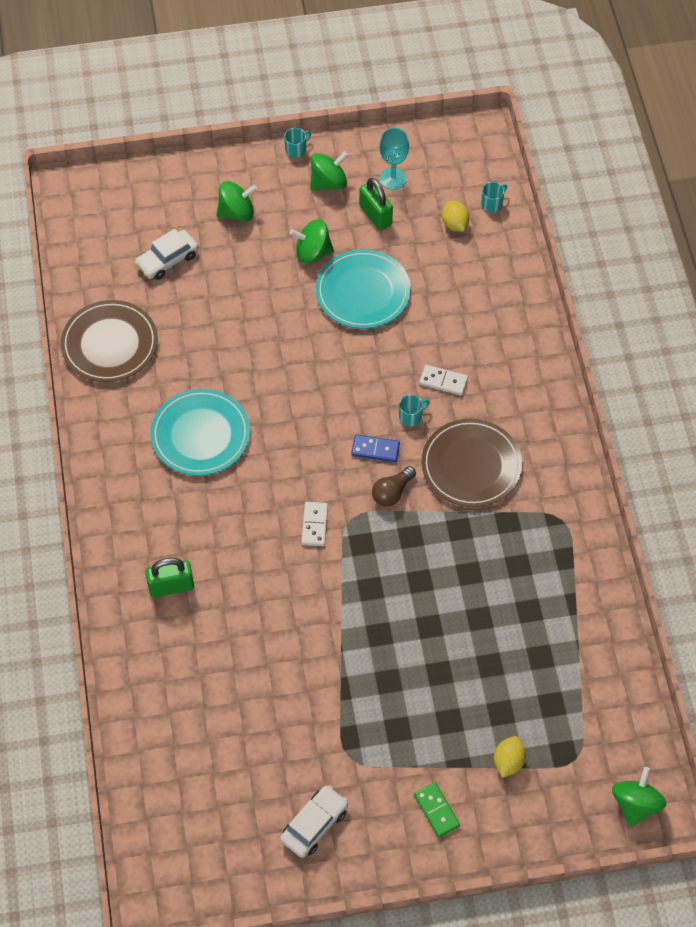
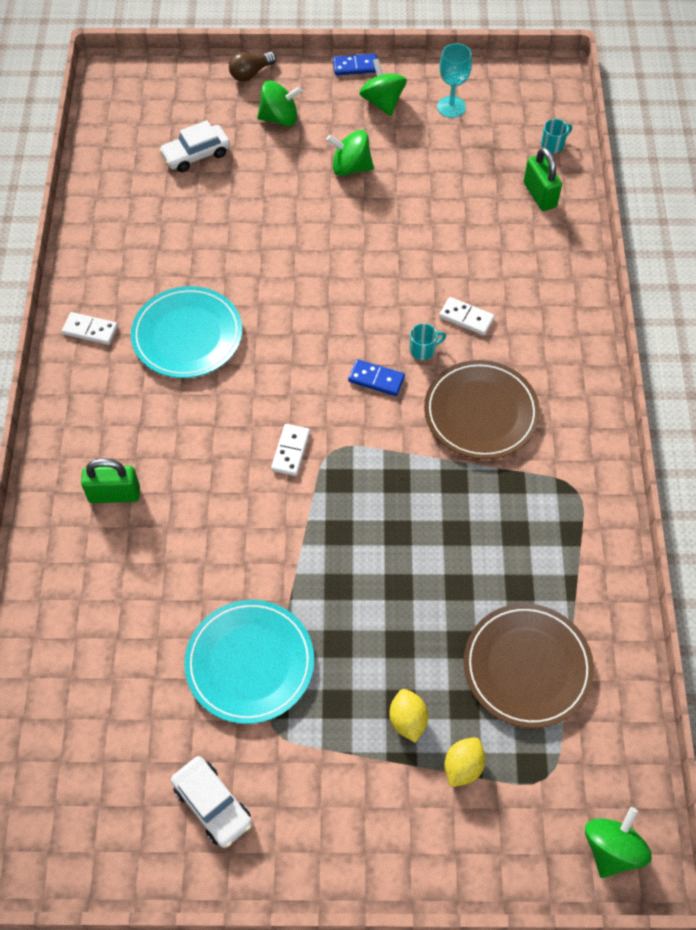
camera: 10 degrees right, 0 degrees up
brown plate [61,300,158,382] -> brown plate moved to [464,604,594,728]
white car [280,785,348,858] -> white car turned 90 degrees clockwise [171,756,252,848]
turquoise mug [284,128,311,158] -> blue domino [333,54,377,75]
green spinning top [310,151,348,191] -> green spinning top turned 90 degrees counterclockwise [359,58,407,116]
turquoise plate [316,249,411,329] -> turquoise plate moved to [184,600,314,724]
green padlock [359,178,393,231] -> green padlock moved to [524,147,562,211]
brown light bulb [372,466,416,507] -> brown light bulb moved to [229,52,276,82]
green domino [414,782,460,837] -> none
yellow lemon [442,201,470,231] -> yellow lemon moved to [389,689,428,743]
none -> white domino [62,312,118,345]

